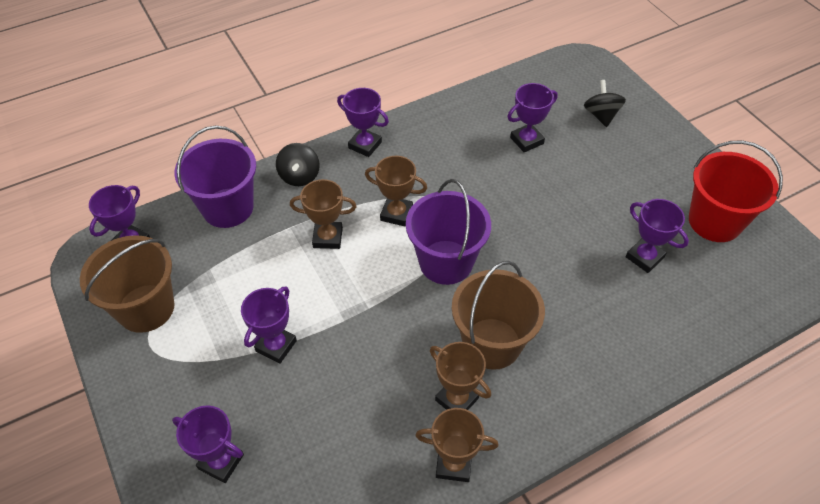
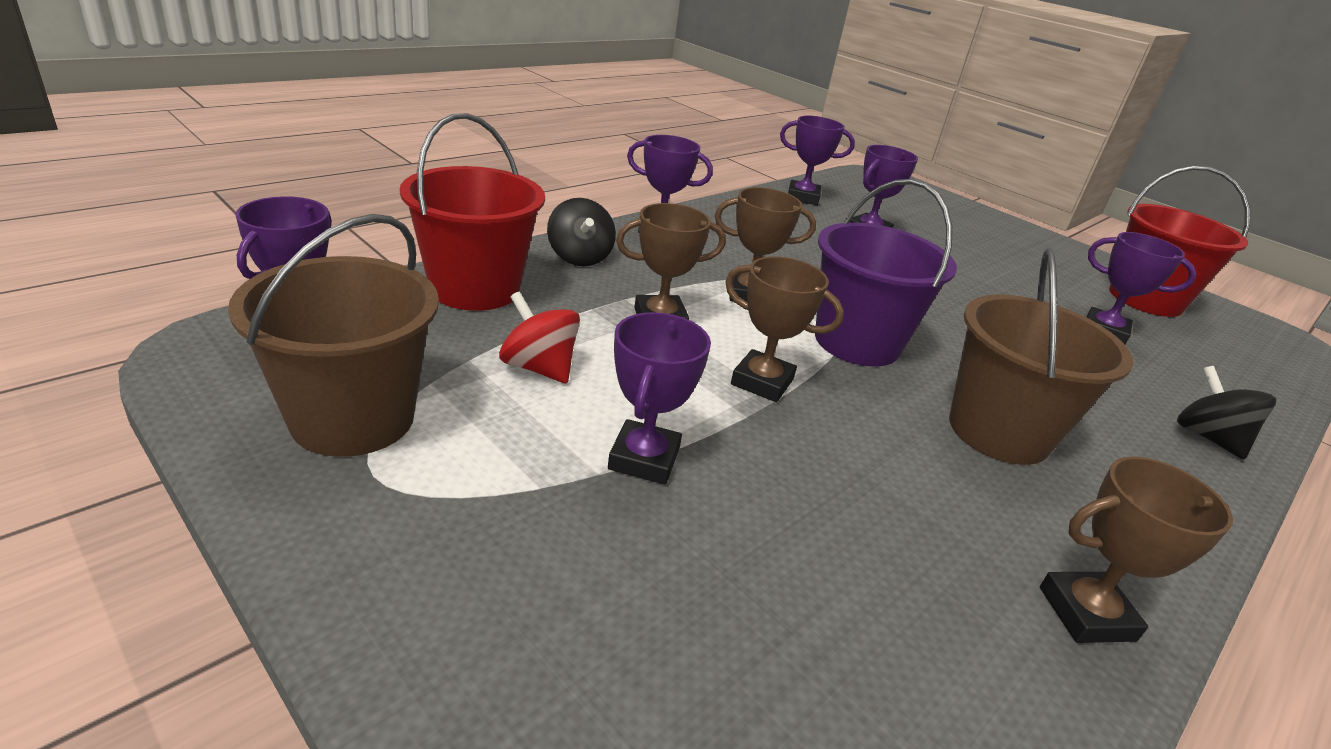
camera: 20 degrees left, 20 degrees down
purple trophy [172,405,244,483] -> purple trophy moved to [780,115,855,205]
purple bucket [174,125,256,228] -> red bucket [400,113,545,311]
brown trophy [430,342,491,410] -> brown trophy moved to [725,256,844,402]
black spinning top [584,80,626,127] -> black spinning top moved to [1177,366,1276,459]
none -> red spinning top [499,292,580,383]

